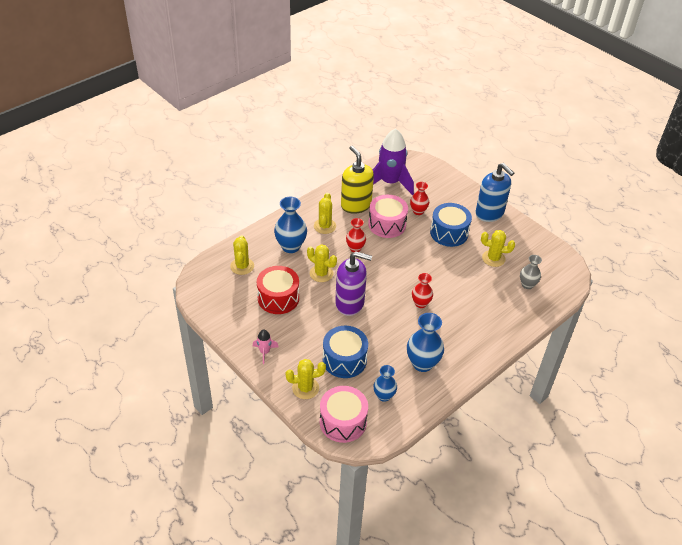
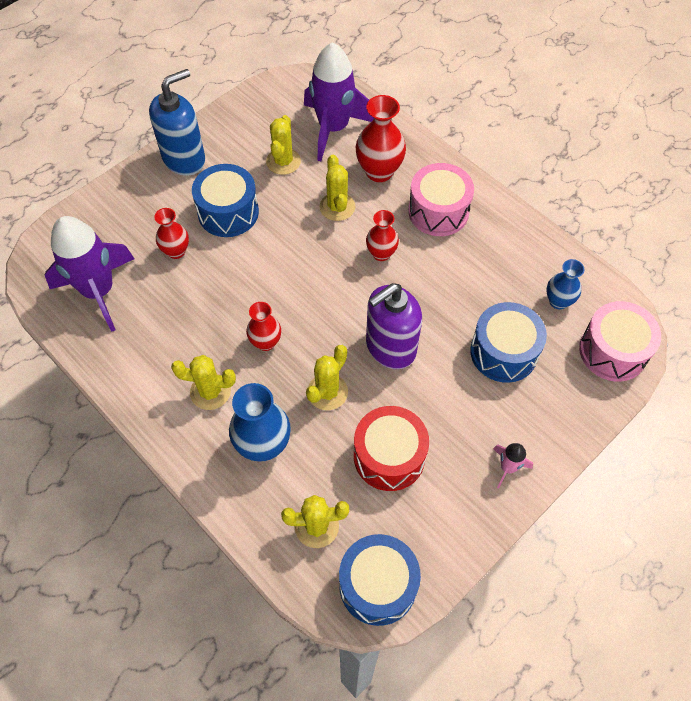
camera: 90 degrees left, 15 degrees up
yellow cactus [285,359,326,399] -> yellow cactus moved to [320,155,355,221]
purple soap dispenser [335,251,372,316] -> purple soap dispenser turned 135 degrees counterclockwise [366,283,422,369]
yellow soap dispenser [341,146,374,214] -> none
pink drum [368,195,408,238] -> pink drum moved to [408,163,474,236]
blue vase [407,313,444,372] -> none
grey vase [520,255,542,289] -> purple rocket [304,42,374,161]
none -> blue drum [339,534,421,626]
none -> red vase [355,95,406,182]

